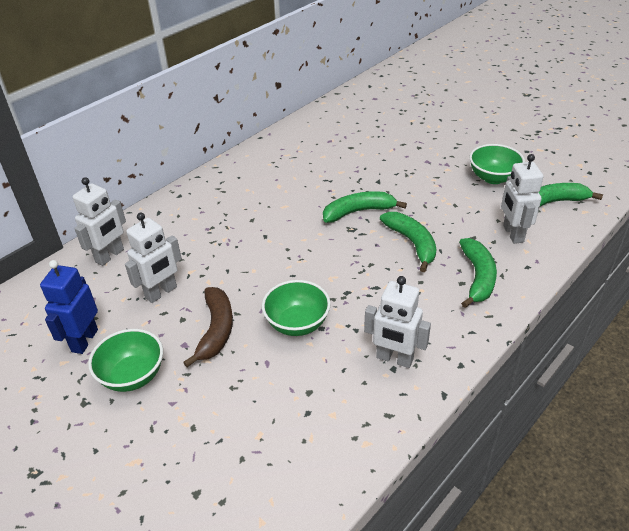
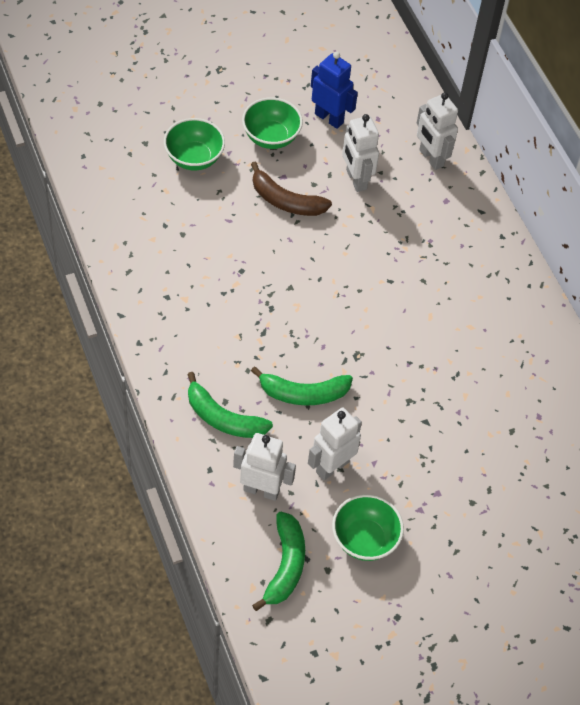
camera: 110 degrees right, 15 degrees up
green bowl [262,280,331,336] -> green bowl moved to [164,118,225,170]
green banana [323,191,407,223] -> none
white robot [364,276,431,368] -> white robot moved to [308,408,362,480]

